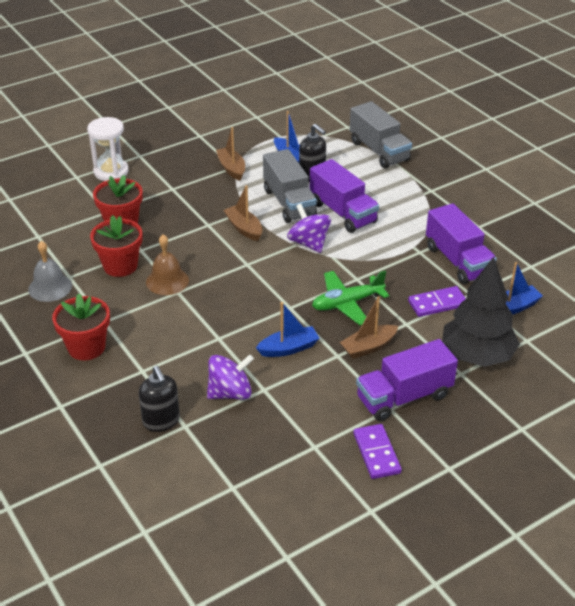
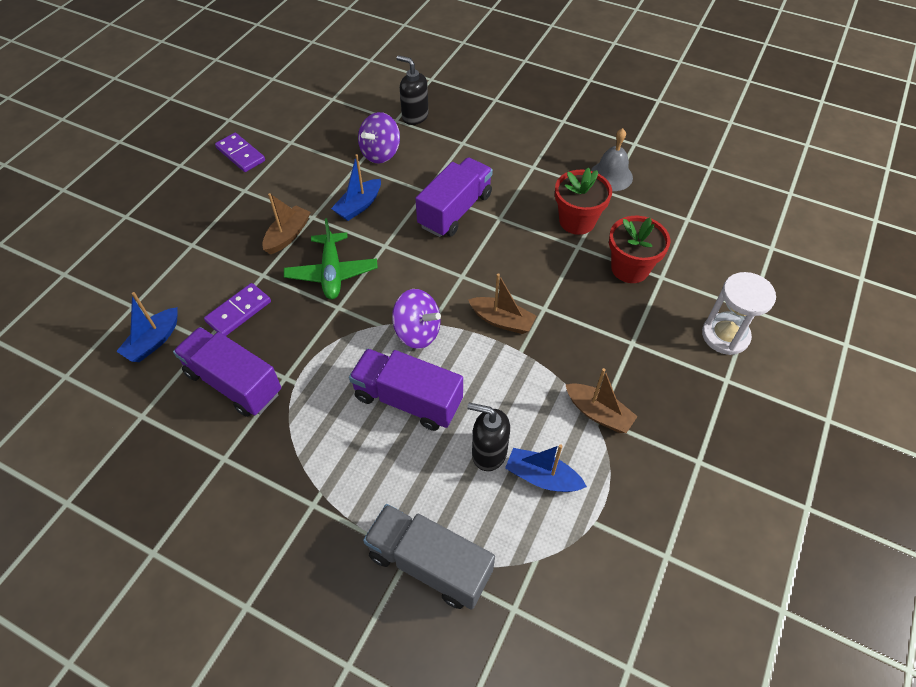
camera: 150 degrees right, 15 degrees up
red flower pot [52,293,110,361] -> none
brown bell [146,235,189,295] -> none
grey truck [263,149,317,223] -> none
green plane [312,270,389,325] -> green plane turned 135 degrees clockwise [284,218,378,299]
purple truck [356,339,458,421] -> purple truck moved to [415,157,493,237]
black tree [442,257,520,367] -> none

